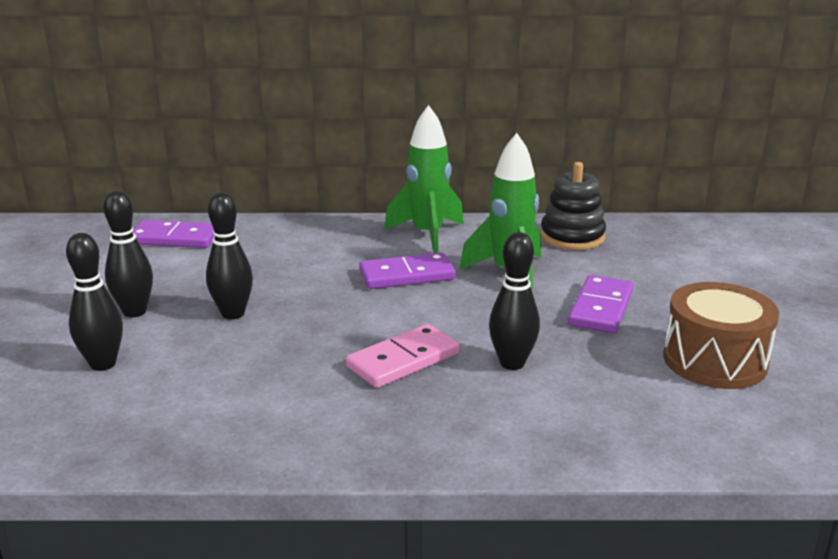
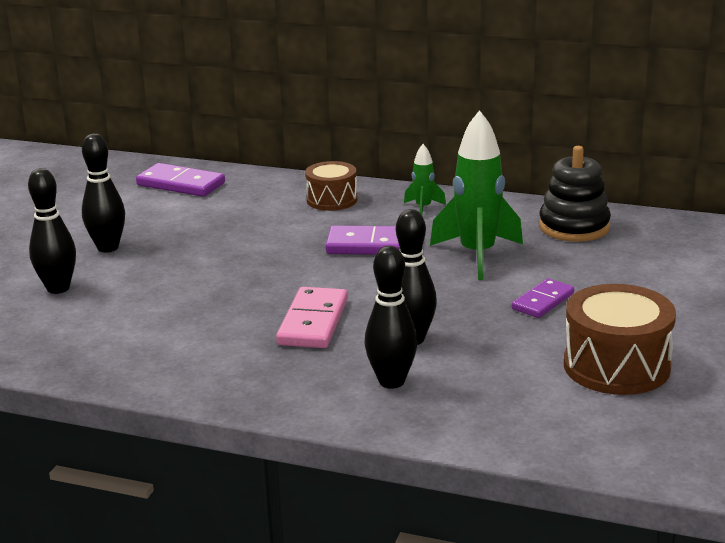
camera: 20 degrees right, 0 degrees up
black bowling pin [206,192,253,319] -> black bowling pin moved to [364,246,418,389]
pink domino [346,324,460,388] -> pink domino turned 60 degrees counterclockwise [276,287,348,348]
green rocket [384,105,464,253] -> green rocket [404,144,446,215], size x0.49
purple domino [568,275,633,333] -> purple domino [512,278,574,318], size x0.66
none -> brown drum [305,161,357,211]

